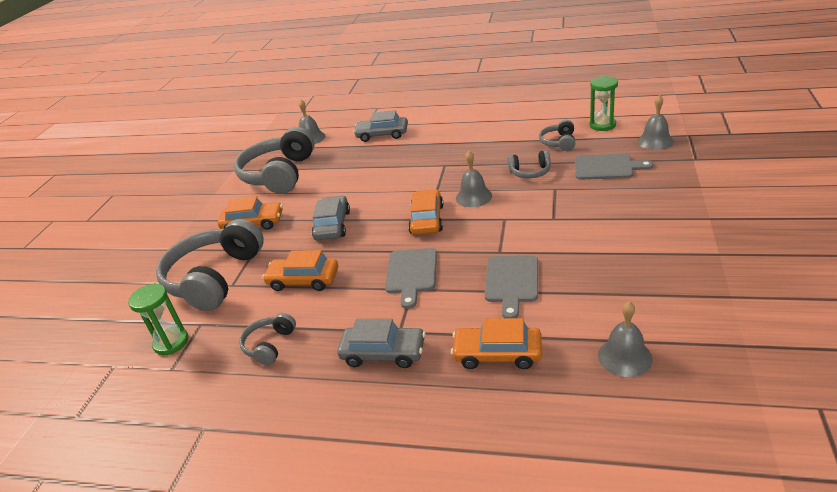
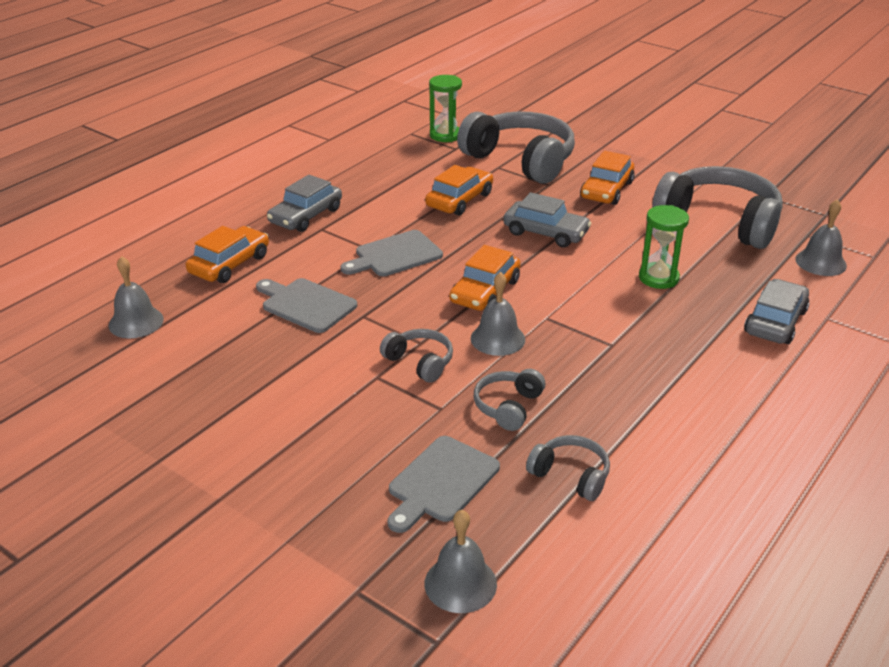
camera: 110 degrees right, 0 degrees up
grey headphones [239,313,296,365] -> grey headphones moved to [380,329,453,383]
grey cutting board [385,248,437,309] -> grey cutting board turned 60 degrees counterclockwise [341,230,443,276]
orange car [408,189,444,235] -> orange car turned 90 degrees clockwise [449,245,521,311]
green hourglass [589,76,618,131] -> green hourglass moved to [639,205,689,289]

